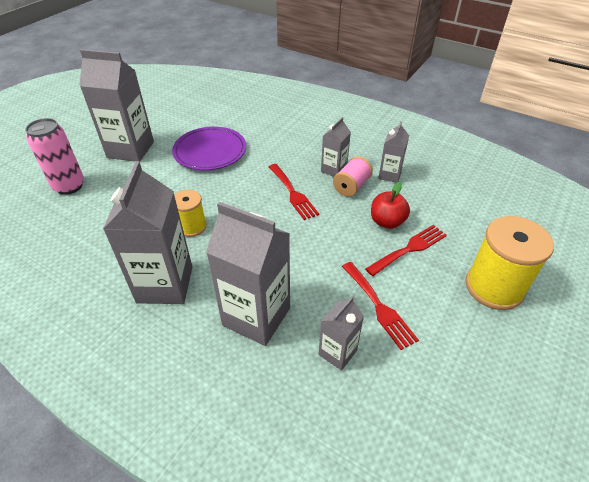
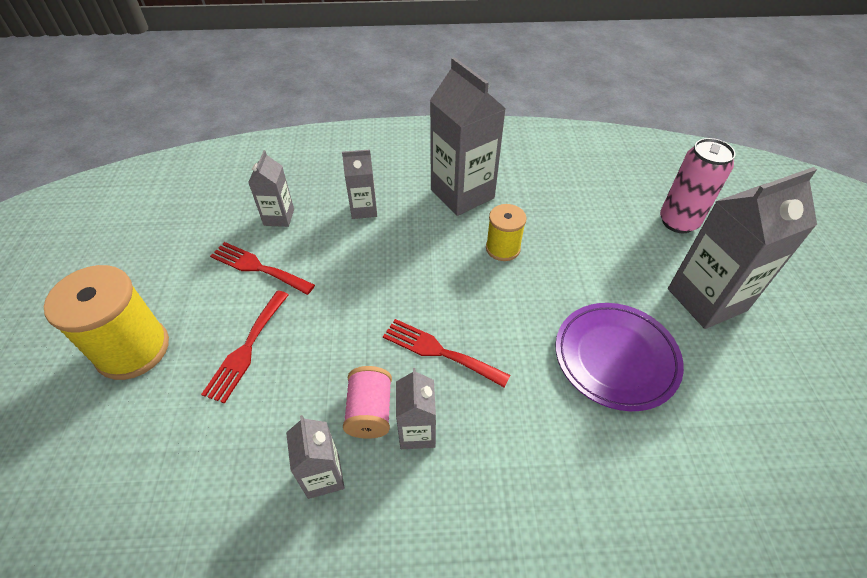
camera: 145 degrees right, 5 degrees up
grey carton [206,202,290,346] -> grey carton [342,149,377,219], size x0.53
red apple [371,182,410,229] -> none

